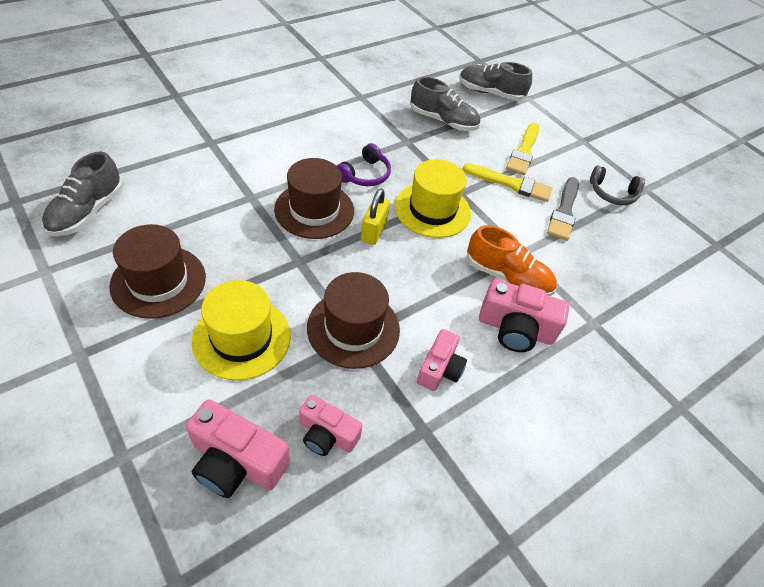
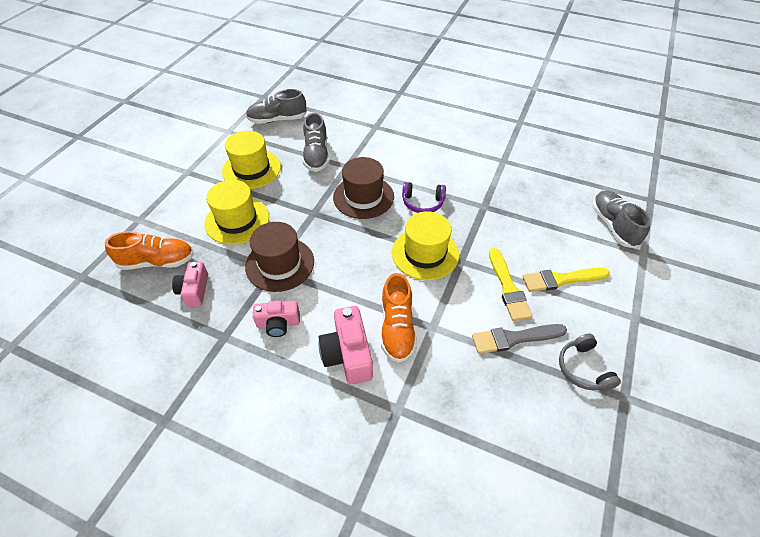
camera: 65 degrees right, 0 degrees up
brown hat [109,224,206,319] -> yellow hat [222,131,281,189]
pink camera [186,400,290,498] -> orange shoe [105,231,194,270]
yellow padlock [361,189,390,245] -> none
grey shoe [411,77,480,131] -> grey shoe moved to [303,113,329,172]

